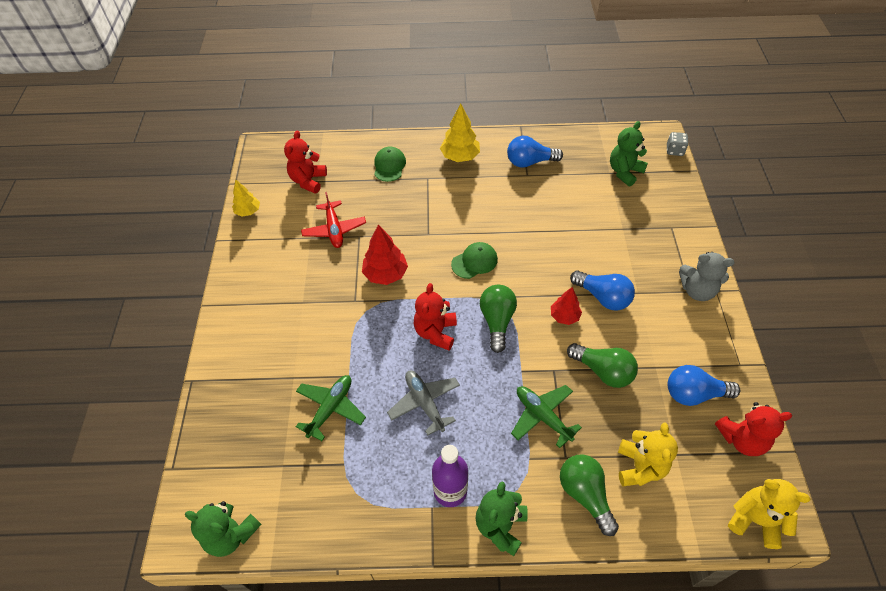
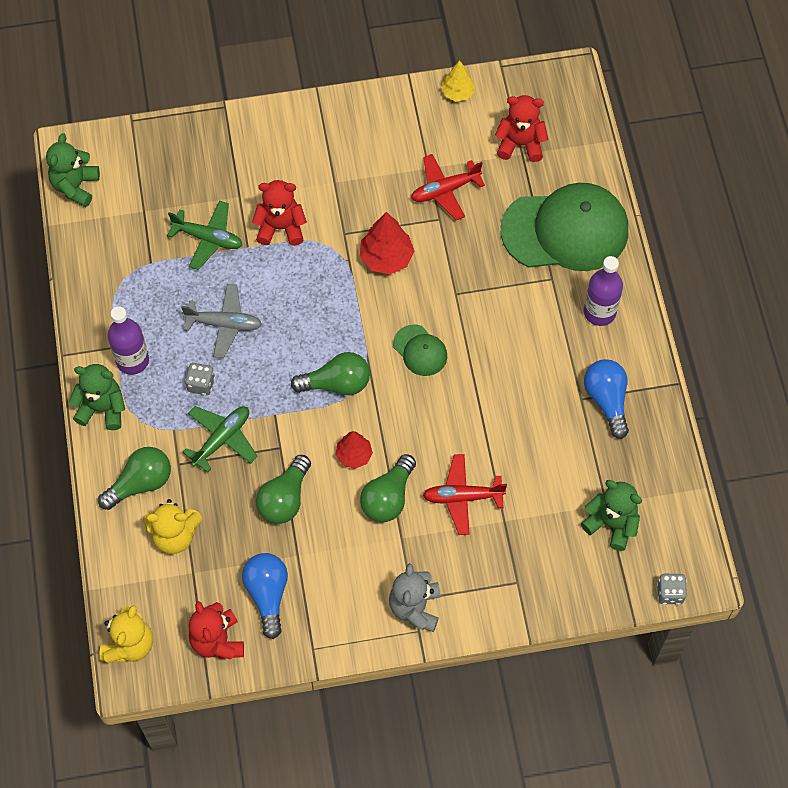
camera: 80 degrees right, 10 degrees up
green cap [374,146,406,182] -> green cap [501,183,628,271], size x2.20
grey plane [387,370,460,435] -> grey plane turned 45 degrees clockwise [181,284,262,358]
red teddy bear [414,283,457,350] -> red teddy bear moved to [252,180,307,246]
yellow tree [440,103,480,162] -> purple bottle [584,256,623,326]
blue light bulb [570,270,635,310] -> green light bulb [360,454,416,522]
none -> grey dice [185,363,215,395]
none -> red plane [423,454,507,535]

